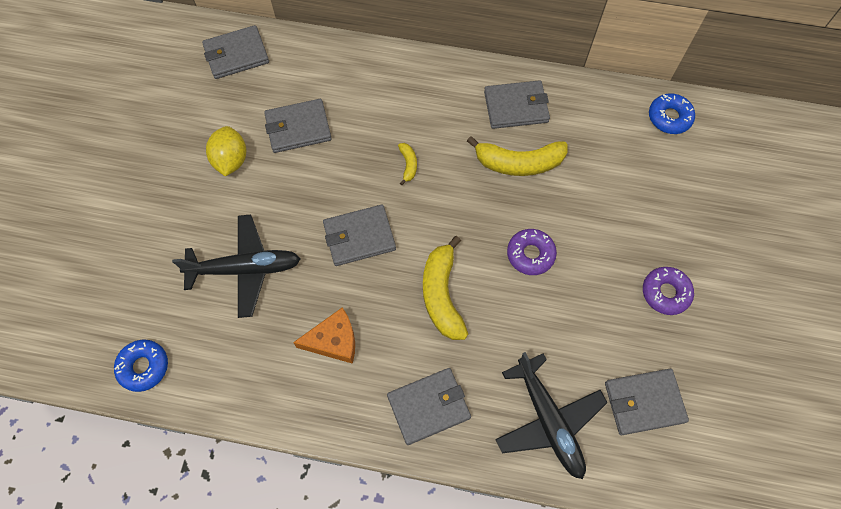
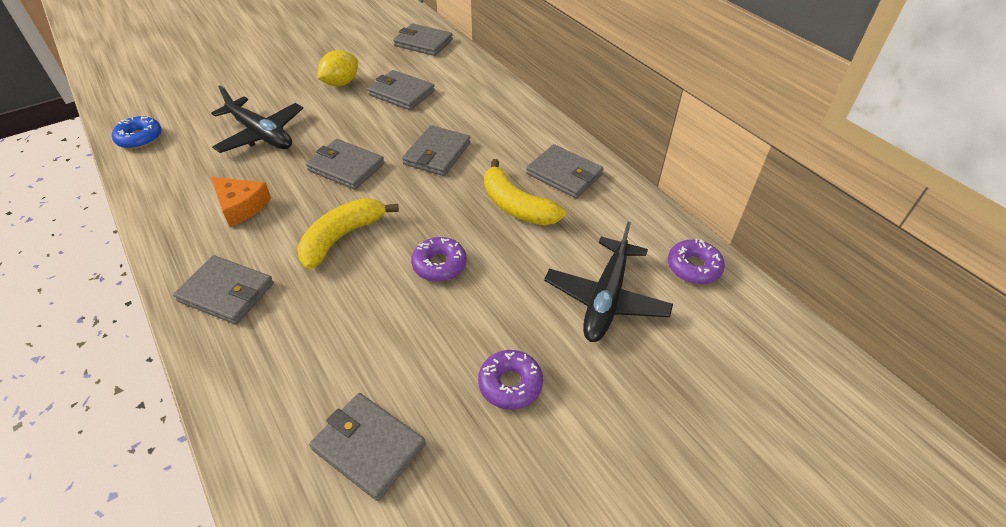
camera: 45 degrees right, 20 degrees down
yellow banana [398,143,417,185] -> grey wallet [402,125,471,176]
black plane [495,352,608,479] -> black plane moved to [544,222,673,342]
blue donut [649,93,695,134] -> purple donut [668,239,725,284]

